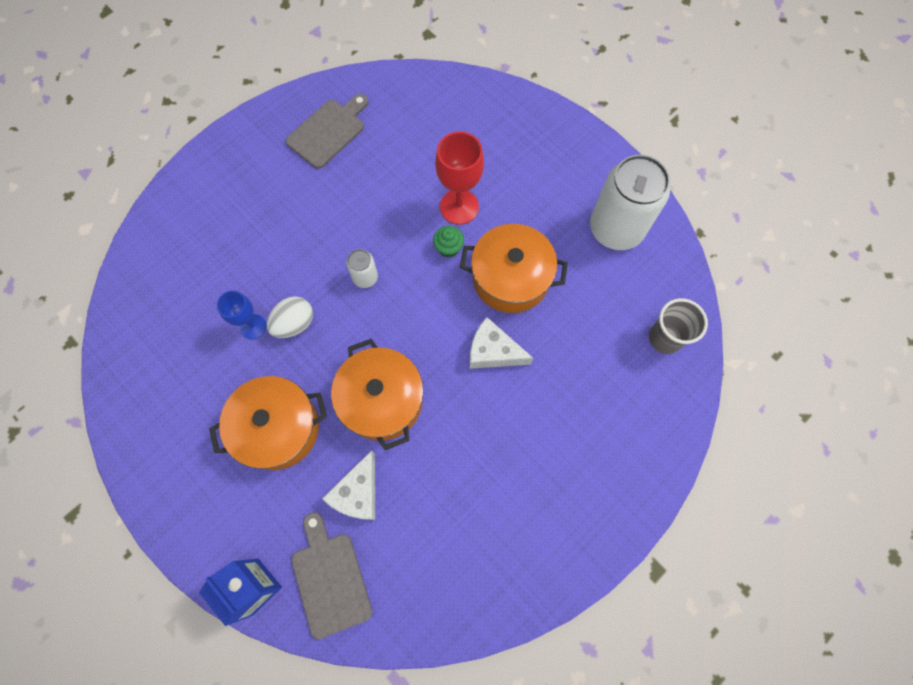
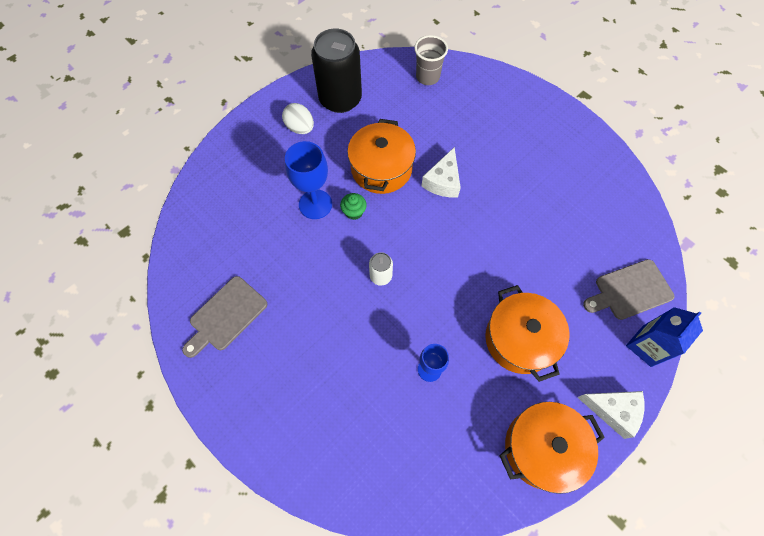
camera: 90 degrees left, 5 degrees down
white egg [267,296,313,338] -> white egg moved to [282,103,314,134]
grey cutting board [286,94,368,169] -> grey cutting board turned 90 degrees counterclockwise [182,276,267,358]
white cheese [322,450,375,520] -> white cheese moved to [577,391,644,439]
orange pot [331,339,423,450] -> orange pot moved to [499,402,605,494]
red goblet [435,131,484,225] -> blue goblet [285,141,332,219]
white can [590,155,670,250] -> black can [311,29,362,113]

